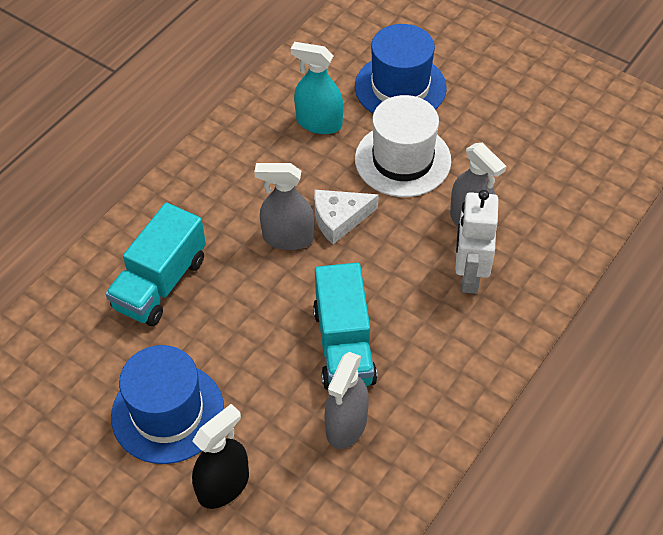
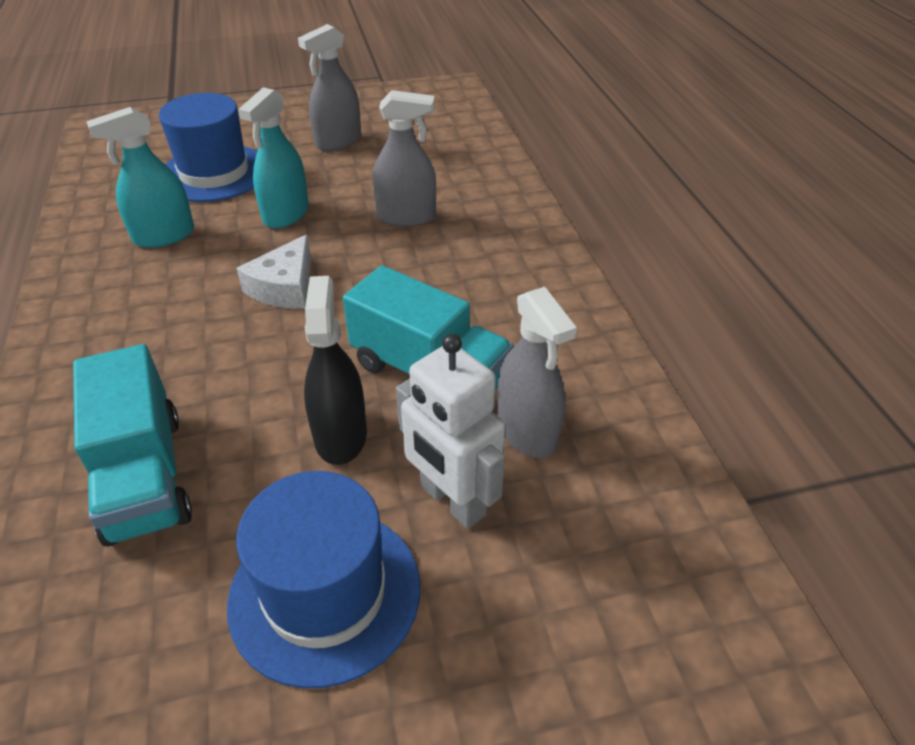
camera: 50 degrees left, 10 degrees down
black spray bottle [192,404,249,509] -> black spray bottle moved to [304,276,367,465]
grey spray bottle [254,163,315,250] -> grey spray bottle moved to [298,24,361,151]
white hat [355,95,451,197] -> turquoise spray bottle [238,87,309,229]
white robot [455,190,499,294] -> white robot moved to [396,333,505,529]

